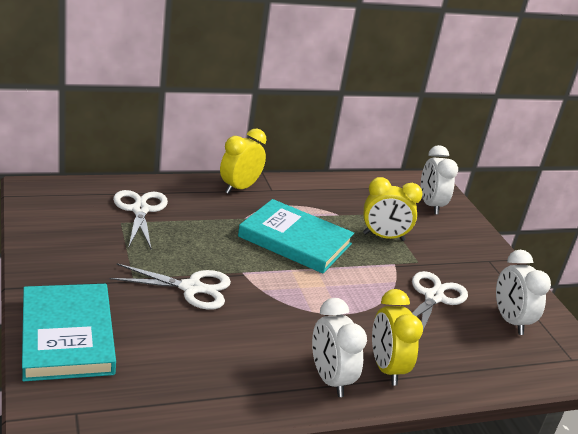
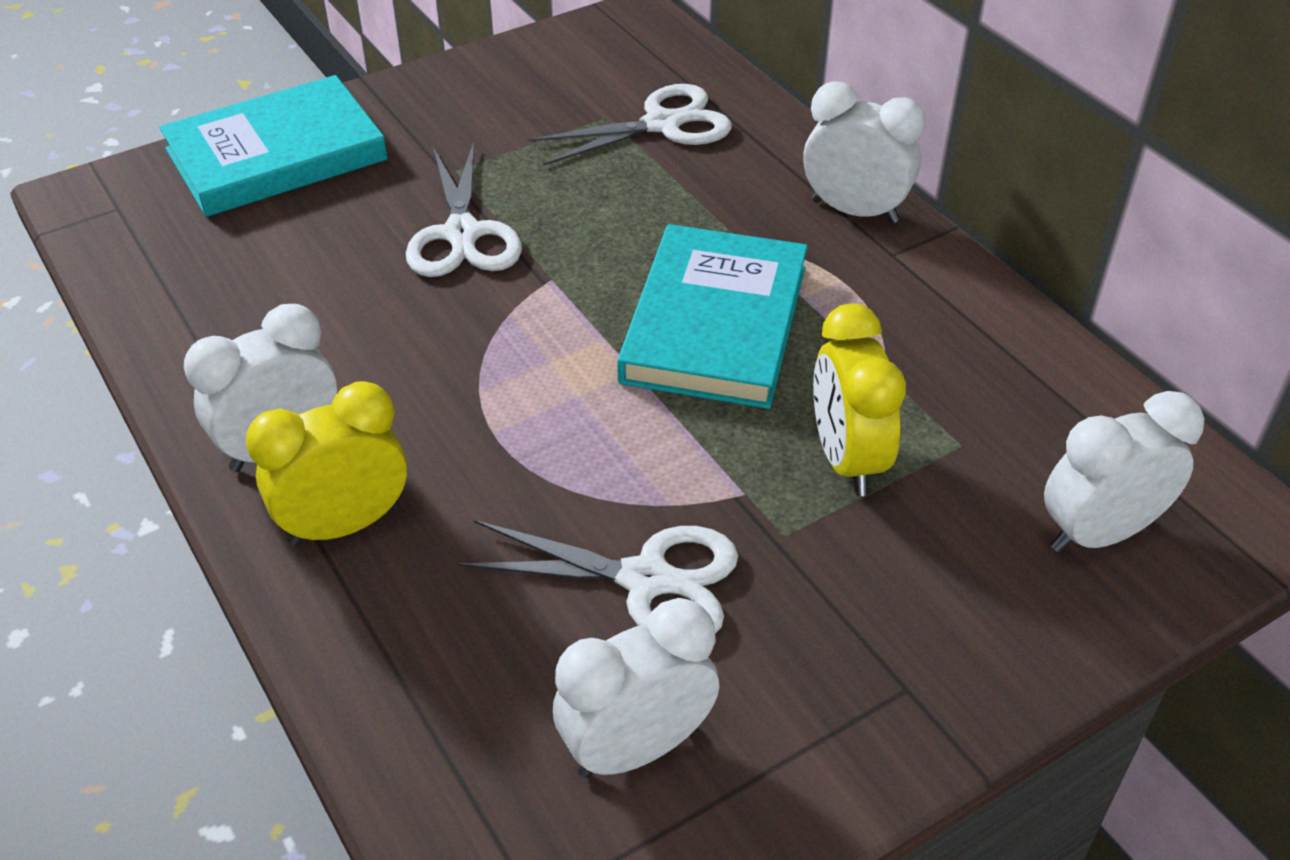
camera: 80 degrees right, 15 degrees up
yellow clock [220,128,266,194] -> white clock [803,82,926,223]

